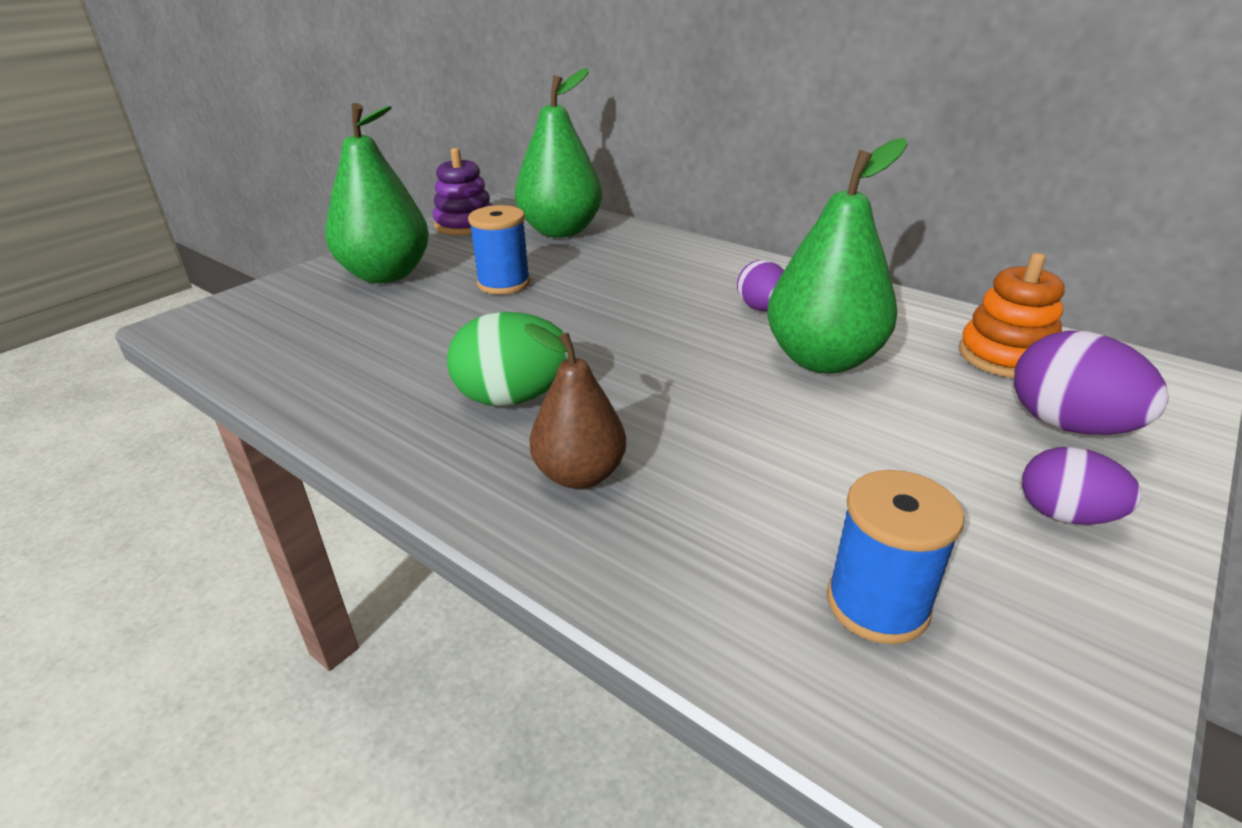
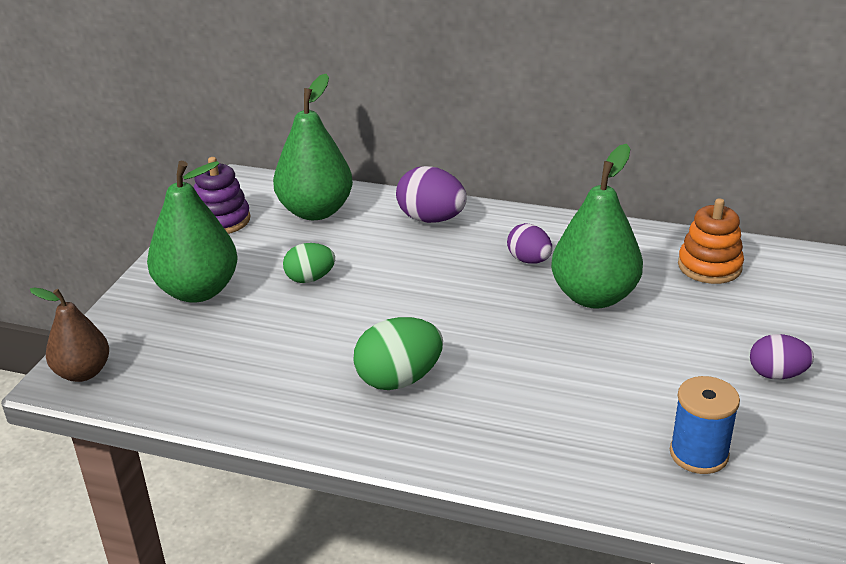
camera: 20 degrees left, 0 degrees up
blue spool [468,205,530,295] -> green egg [283,243,335,283]
brown pear [525,323,626,489] -> brown pear moved to [30,287,109,382]
purple egg [1014,330,1169,435] -> purple egg moved to [396,166,467,223]

